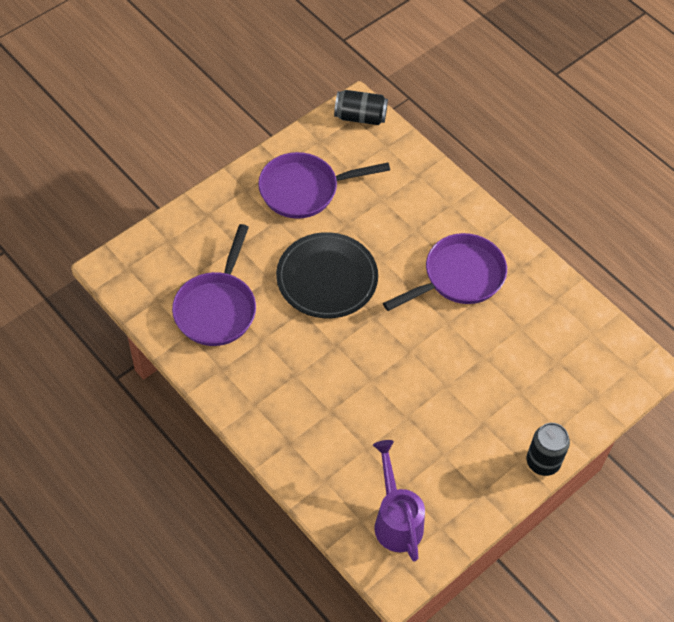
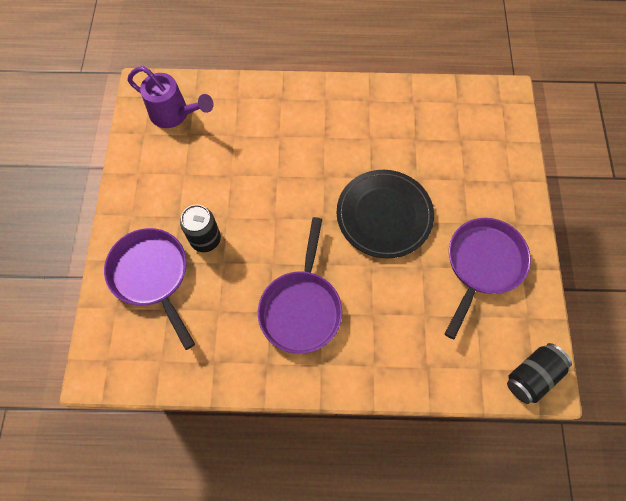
camera: 135 degrees right, 10 degrees up
purple pan [172,224,256,346] -> purple pan moved to [104,228,195,350]
black can [527,423,570,476] -> black can moved to [180,205,221,252]

